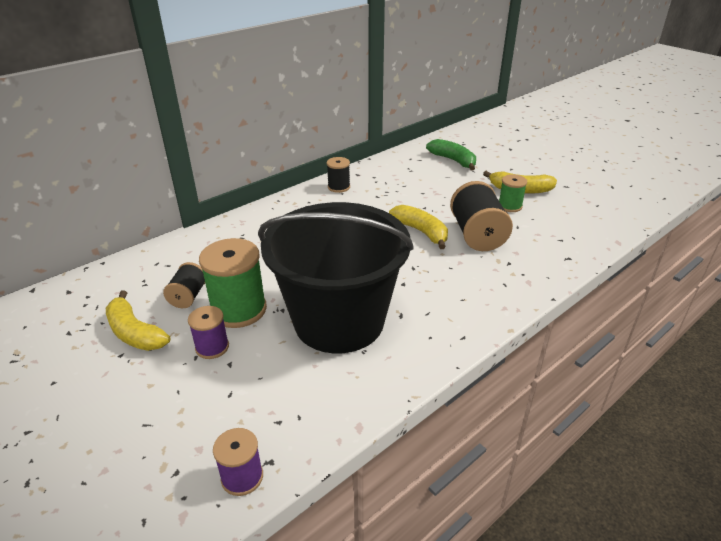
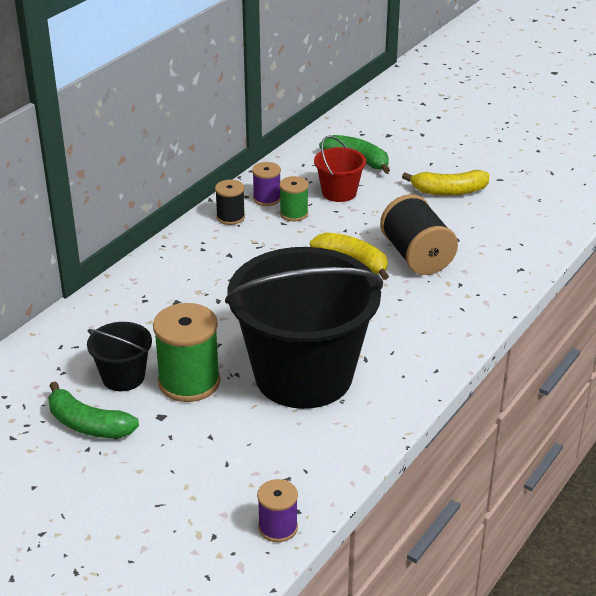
camera: 15 degrees left, 0 degrees up
yellow banana [106,290,171,351] -> green banana [48,381,139,438]
black spool [163,262,205,308] -> black bucket [87,322,152,391]
purple spool [188,306,229,359] -> purple spool moved to [252,162,281,206]
green spool [499,174,527,212] -> green spool moved to [280,176,309,221]
none -> red bucket [314,136,366,202]

